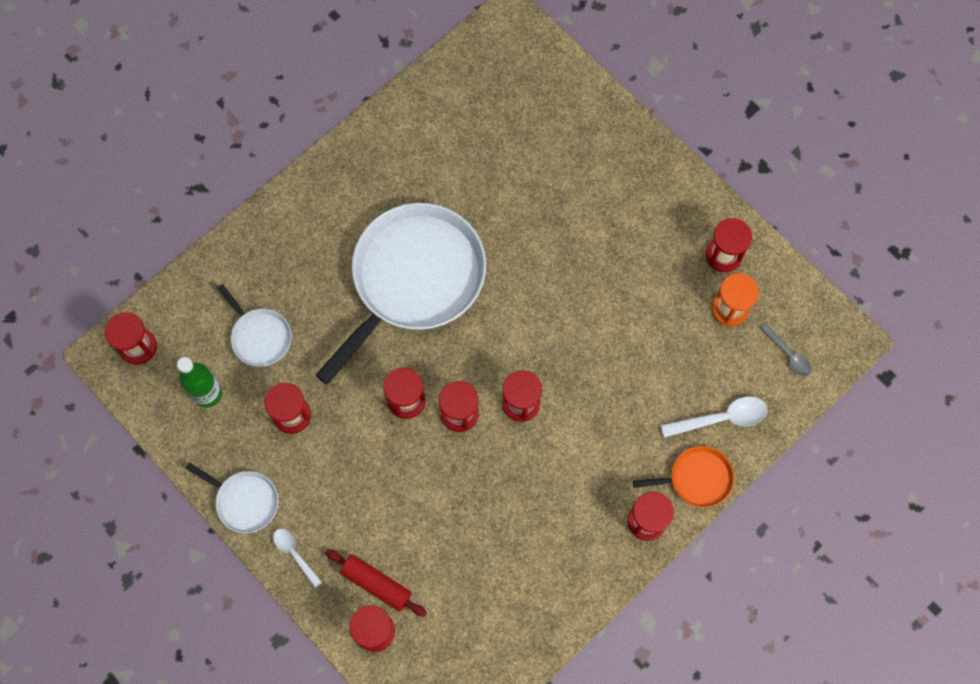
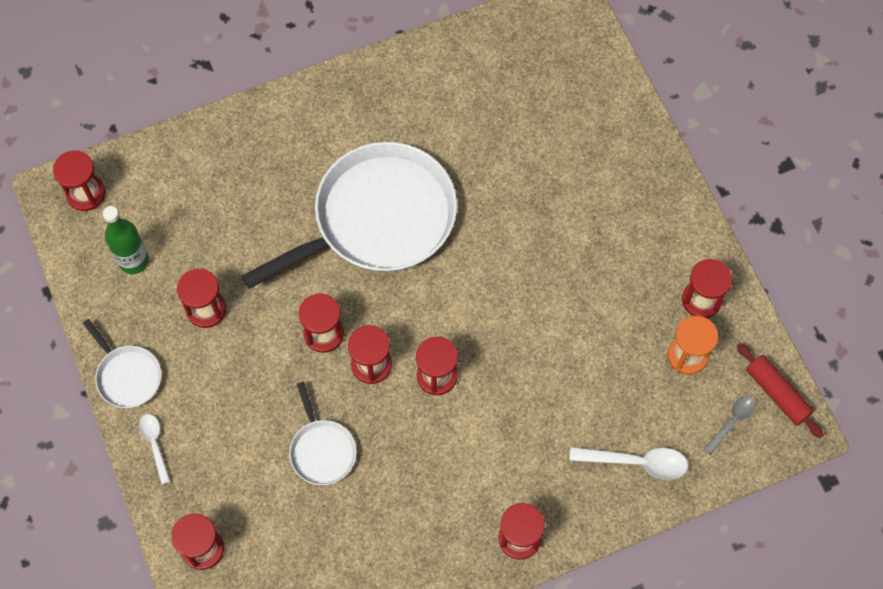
camera: 20 degrees right, 5 degrees down
white pan [218,284,291,367] -> white pan moved to [289,382,357,485]
red rolling pin [325,549,427,617] -> red rolling pin moved to [737,343,824,438]
orange pan [633,446,734,508] -> none
grey spoon [761,323,812,376] -> grey spoon turned 120 degrees counterclockwise [703,396,755,455]

